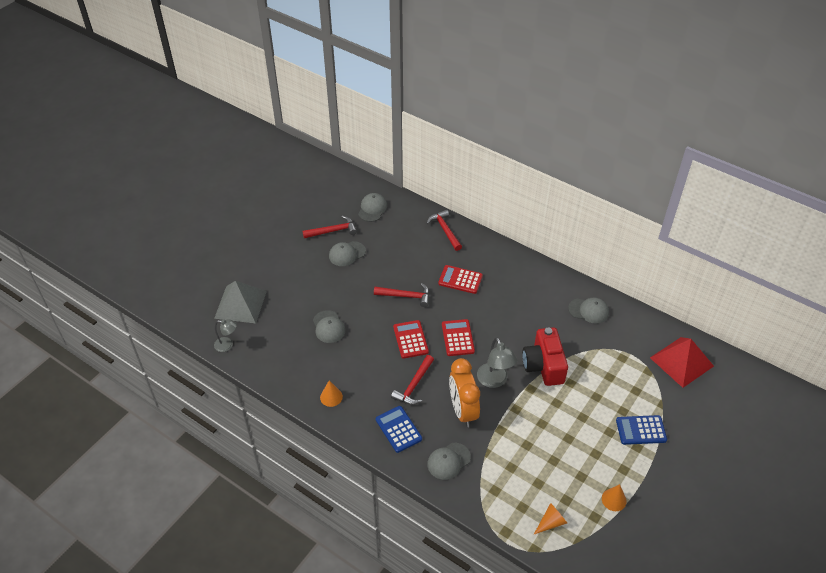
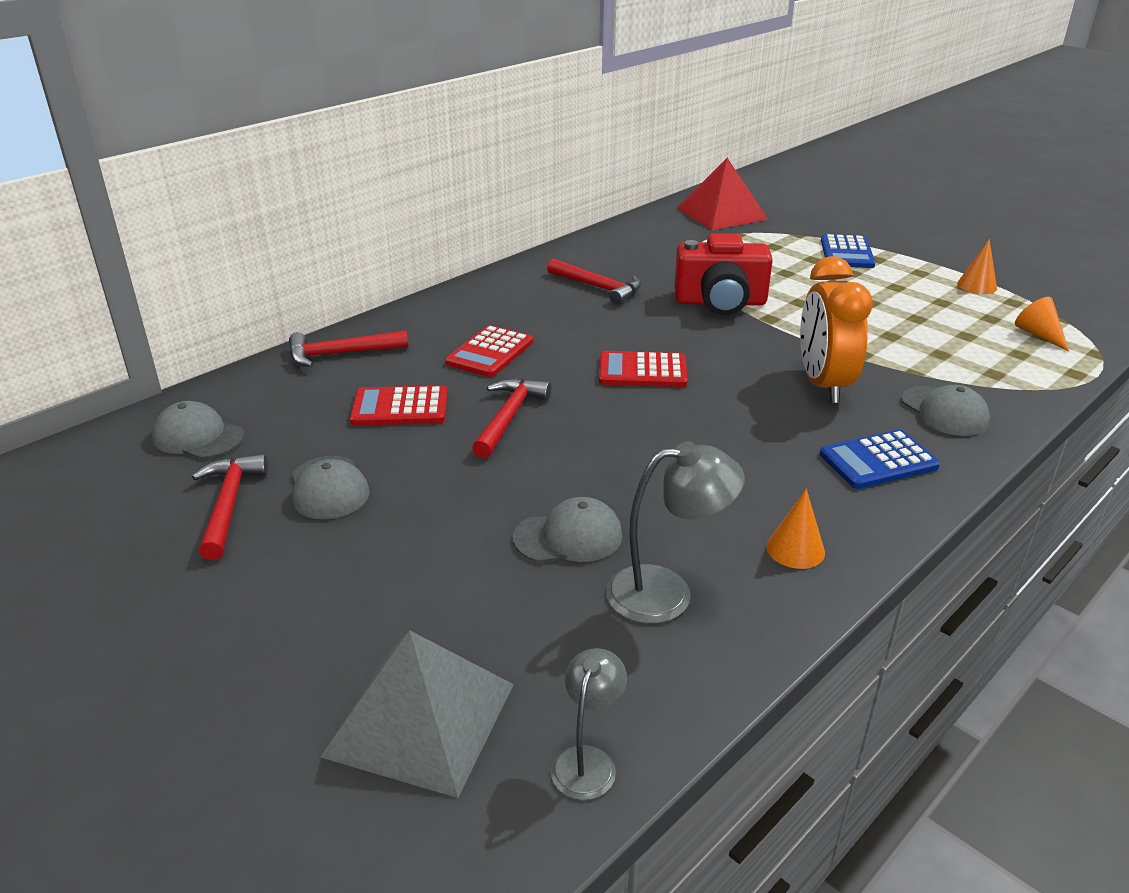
camera: 80 degrees left, 15 degrees down
red hammer [391,355,434,405] -> red hammer moved to [547,258,641,305]
red calculator [393,320,429,359] -> red calculator moved to [350,385,447,426]
orange clock [449,358,480,427] -> orange clock turned 90 degrees clockwise [800,256,873,403]
grey lamp [477,337,518,388] -> grey lamp moved to [606,441,745,624]
grey cap [568,298,609,324] -> none

